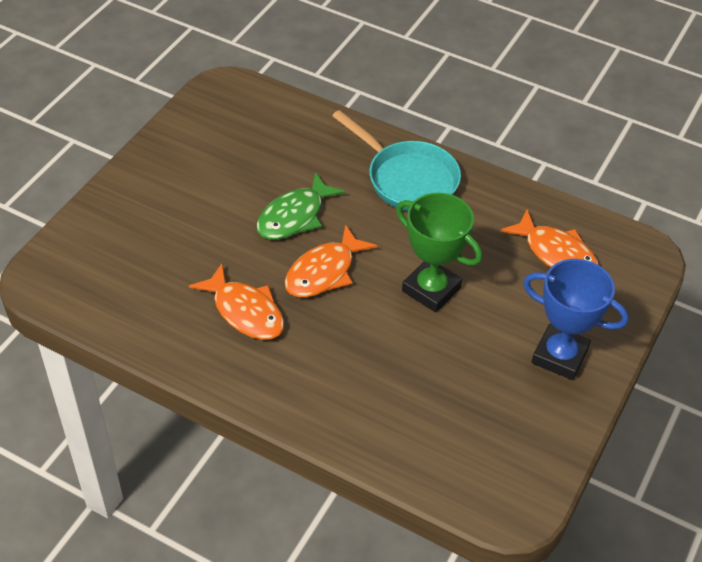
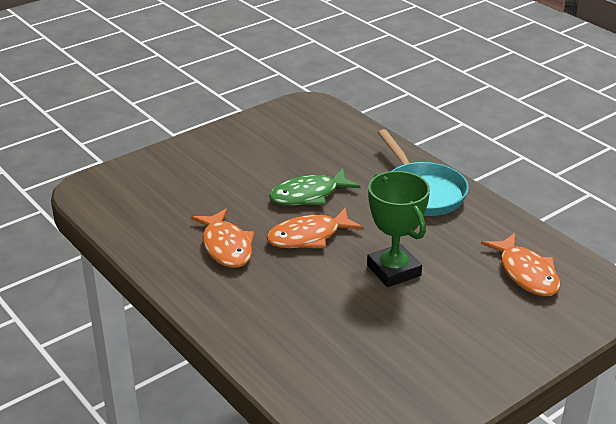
camera: 25 degrees right, 15 degrees down
blue trophy [523,259,629,380] -> none

